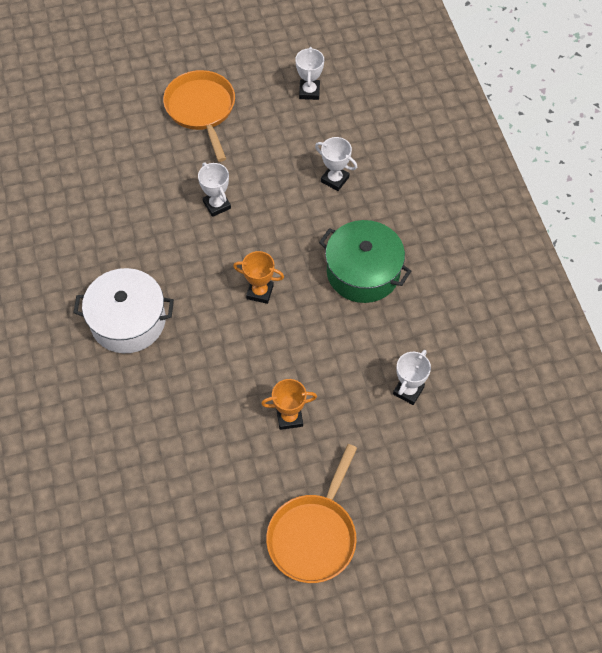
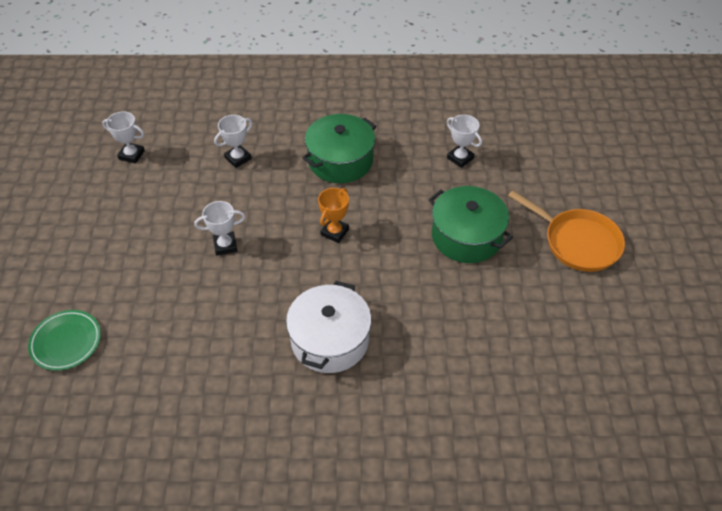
camera: 75 degrees left, 10 degrees down
orange pan [163,70,235,162] -> none
orange trophy [261,379,317,430] -> green pot [429,186,513,263]
none -> green plate [28,310,101,371]

